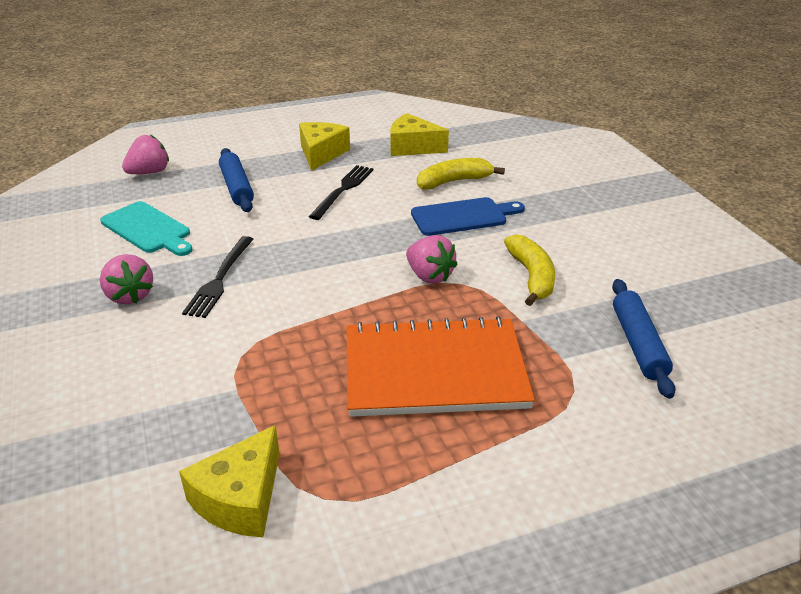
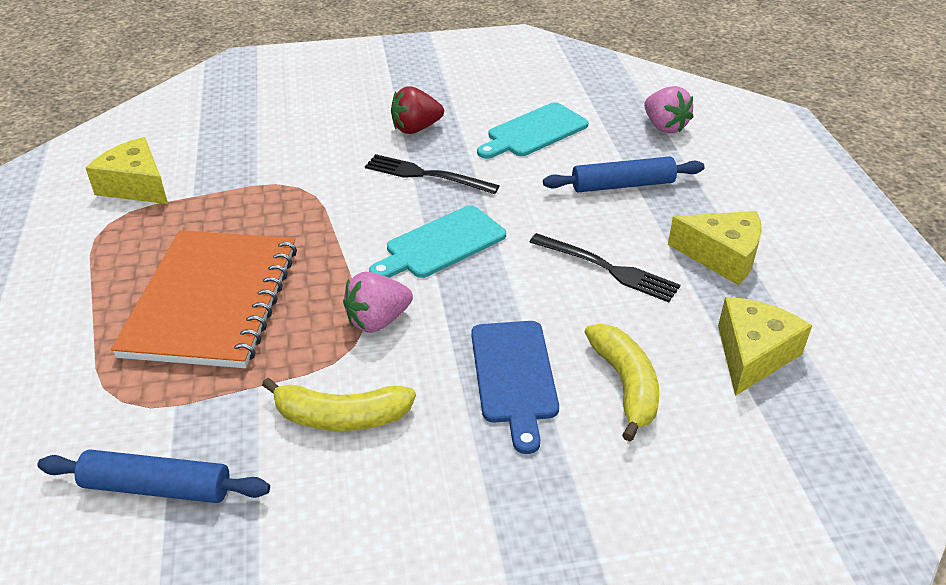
camera: 100 degrees right, 5 degrees up
pink strawberry [100,254,153,305] -> red strawberry [391,86,444,134]
none -> turquoise cutting board [369,205,506,278]

